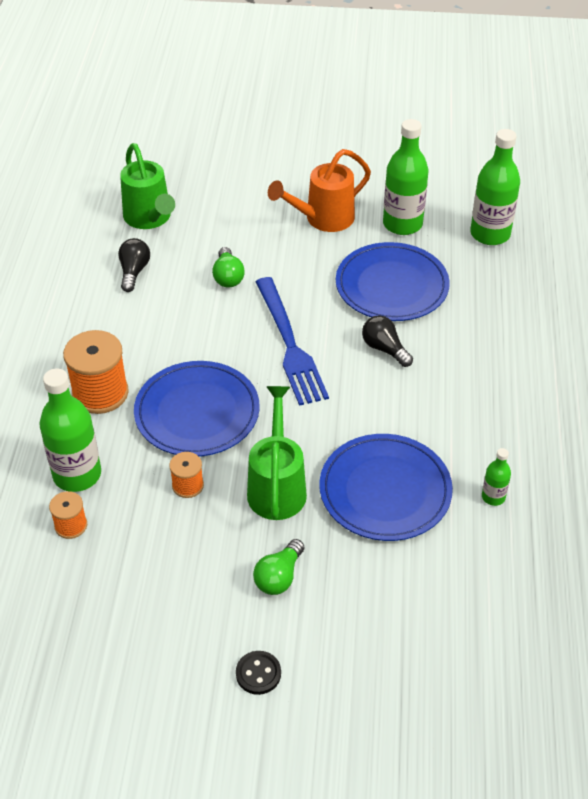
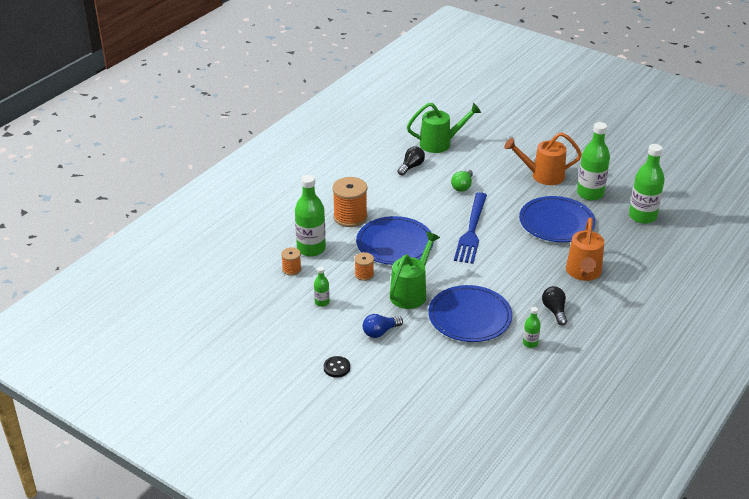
camera: 30 degrees right, 10 degrees down
green watering can [120,143,175,229] -> green watering can turned 105 degrees counterclockwise [407,103,481,153]
green light bulb [253,539,304,595] -> blue light bulb [363,314,403,338]
black light bulb [362,315,413,367] -> black light bulb moved to [542,286,567,326]
none -> green bottle [314,266,330,307]
none -> orange watering can [566,218,604,281]

